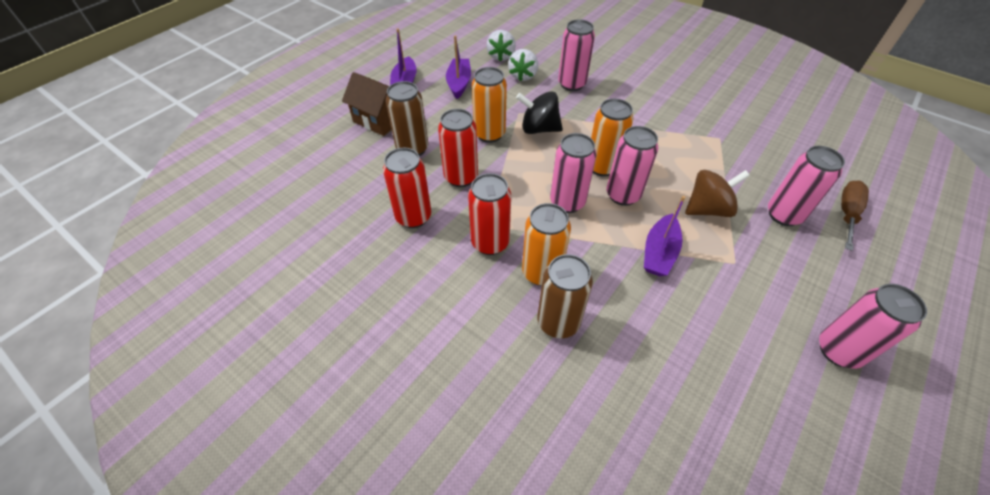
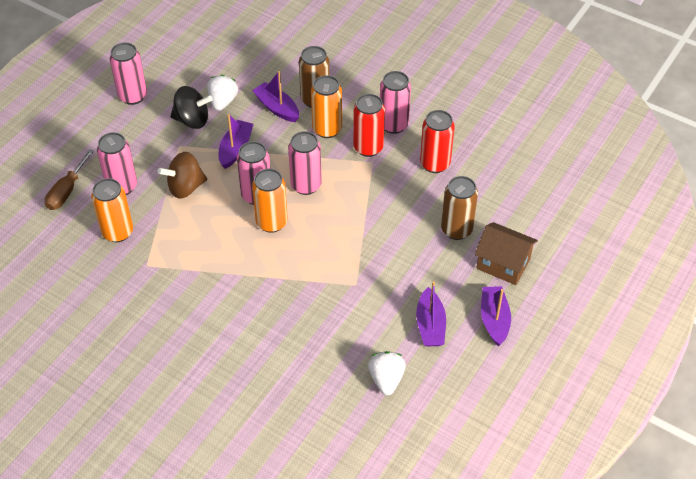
camera: 175 degrees right, 0 degrees up
red can [438,109,478,187] -> none
orange can [472,67,507,143] -> orange can moved to [91,178,133,242]
white strawberry [508,49,538,81] -> white strawberry moved to [207,75,238,111]
black spinning top [516,91,563,134] -> black spinning top moved to [170,86,213,129]
pink can [558,19,595,91] -> pink can moved to [380,71,411,134]
none -> purple boat [252,71,299,122]

